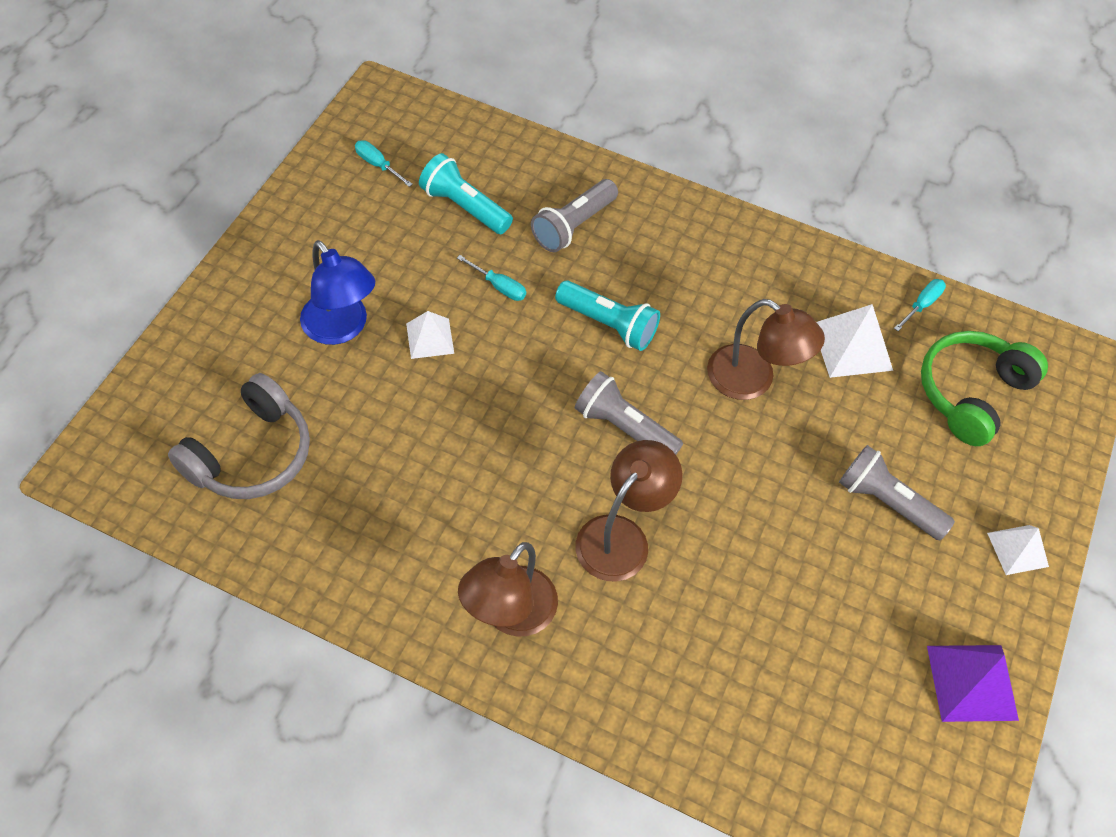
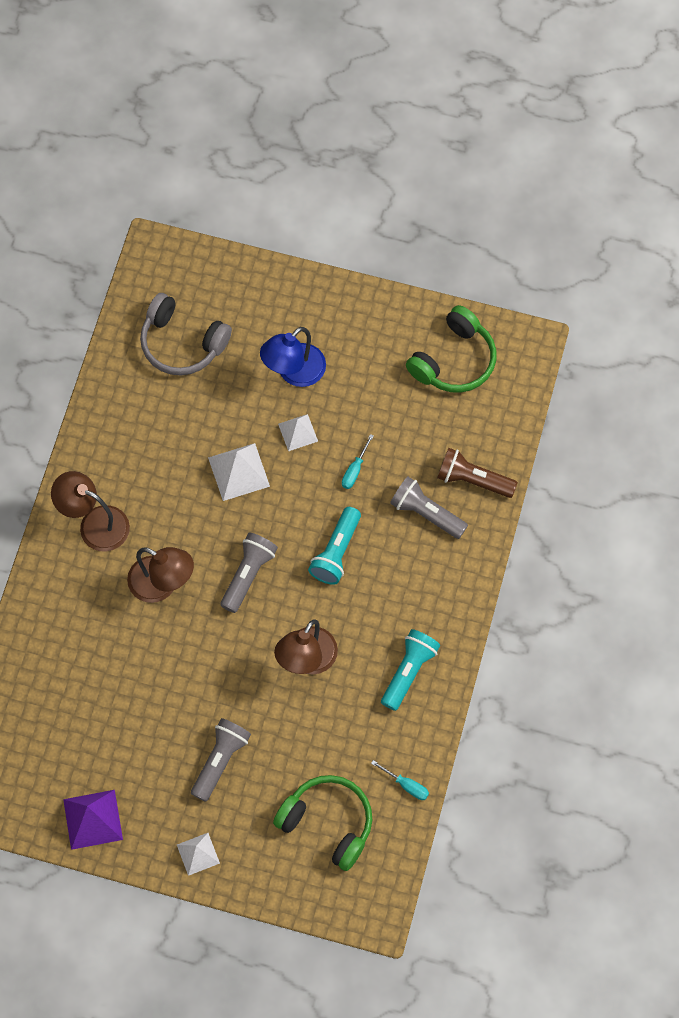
camera: 85 degrees right, 10 degrees up
turquoise screwdriver [355,140,413,187] -> green headphones [406,305,496,393]
turquoise flashlight [419,153,513,234] -> turquoise flashlight moved to [381,629,440,711]
white pyramid [817,304,893,378] -> white pyramid moved to [208,443,270,501]
none -> brown flashlight [437,448,518,498]

